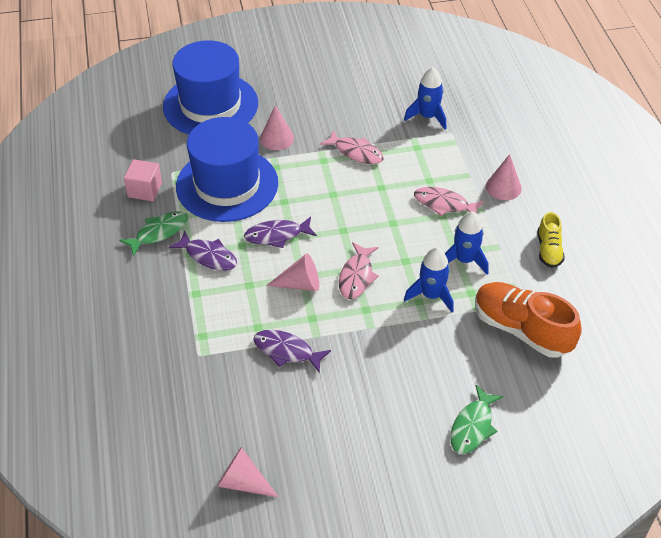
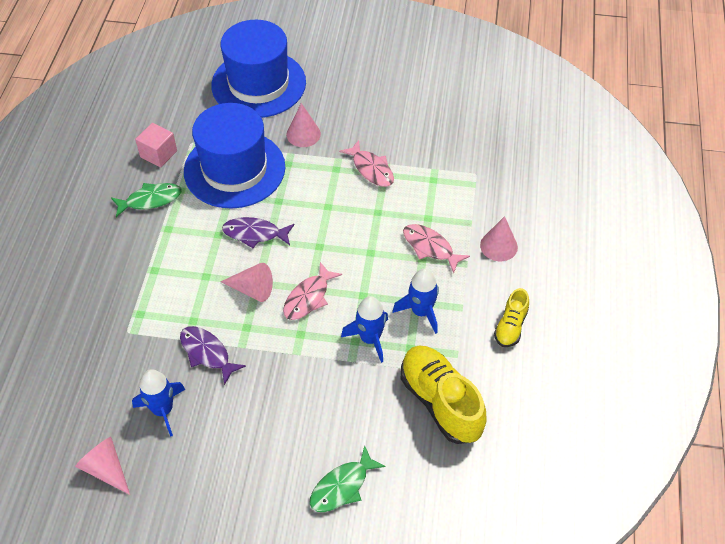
camera: 20 degrees right, 5 degrees up
purple fish [169,231,237,271] -> none
blue rocket [404,67,446,129] -> blue rocket moved to [132,369,185,437]
orange shoe [475,282,582,358] -> yellow shoe [401,346,487,444]

